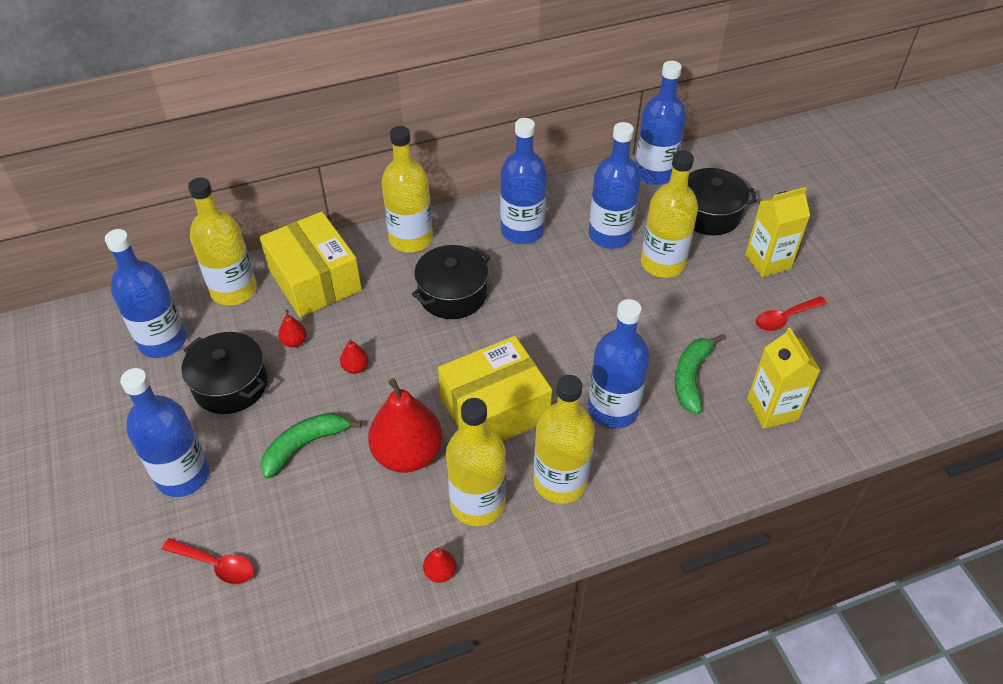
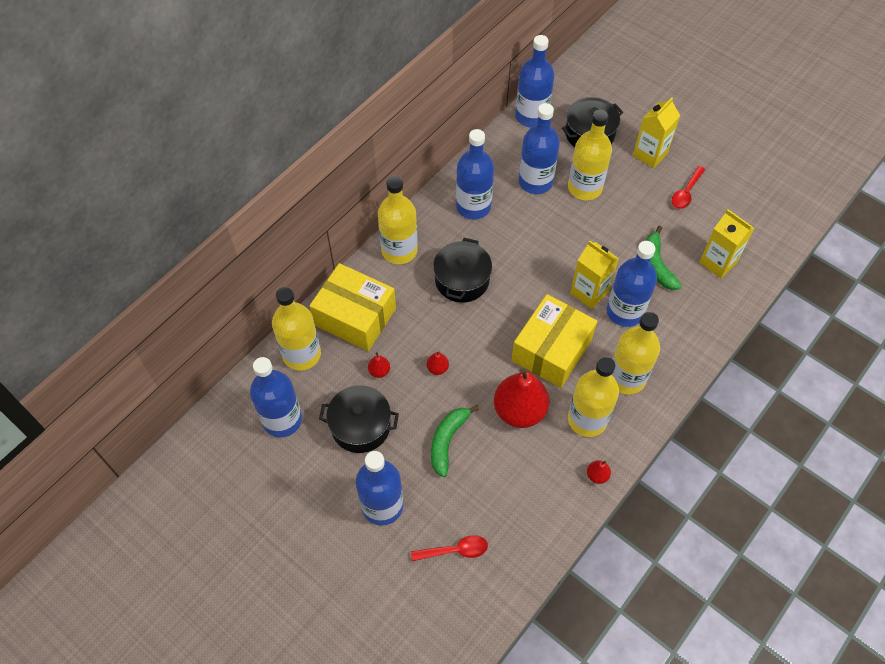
camera: 30 degrees left, 10 degrees up
none -> yellow carton [570,240,619,309]

